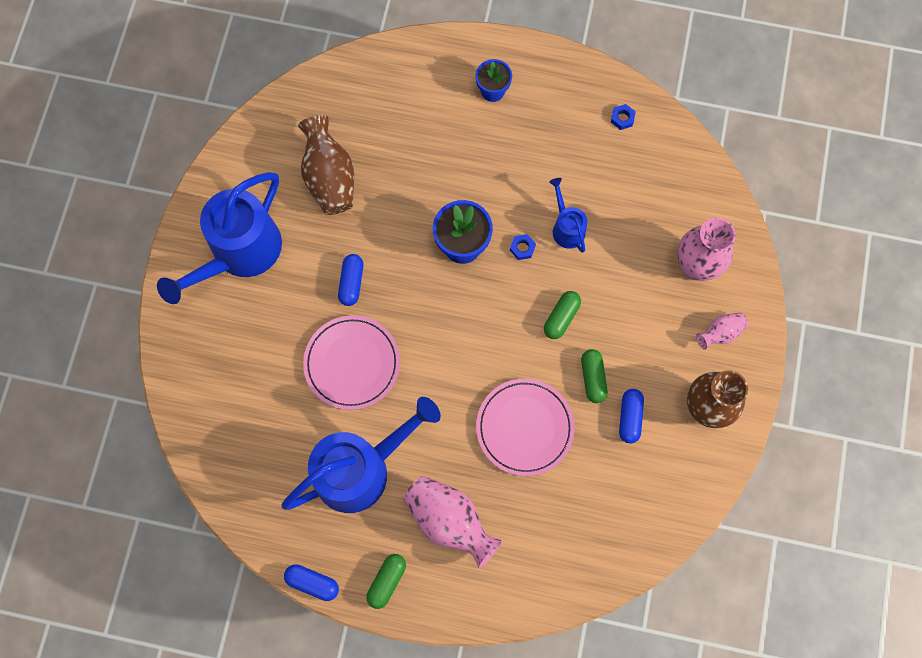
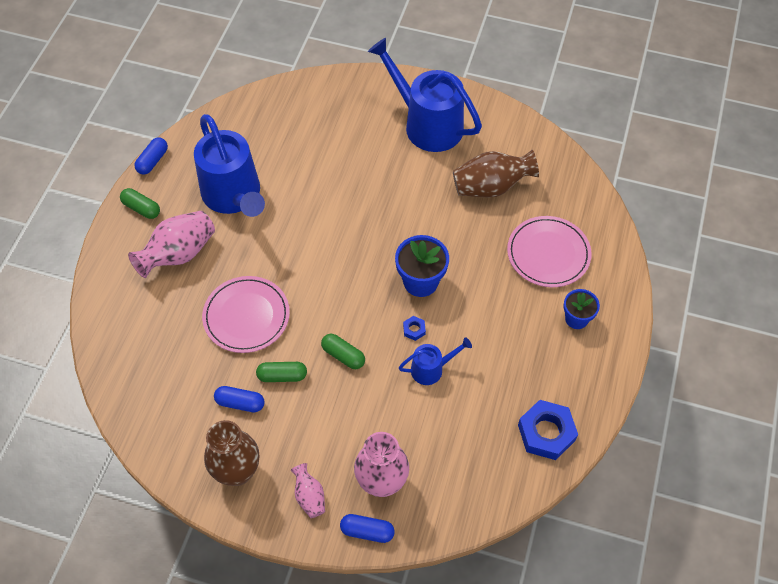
camera: 95 degrees right, 15 degrees down
pink plate [303,315,400,410] -> pink plate moved to [507,216,592,287]
blue capsule [338,254,363,306] -> blue capsule moved to [340,514,395,543]
blue nut [611,104,636,130] -> blue nut [518,400,578,460], size x2.26

